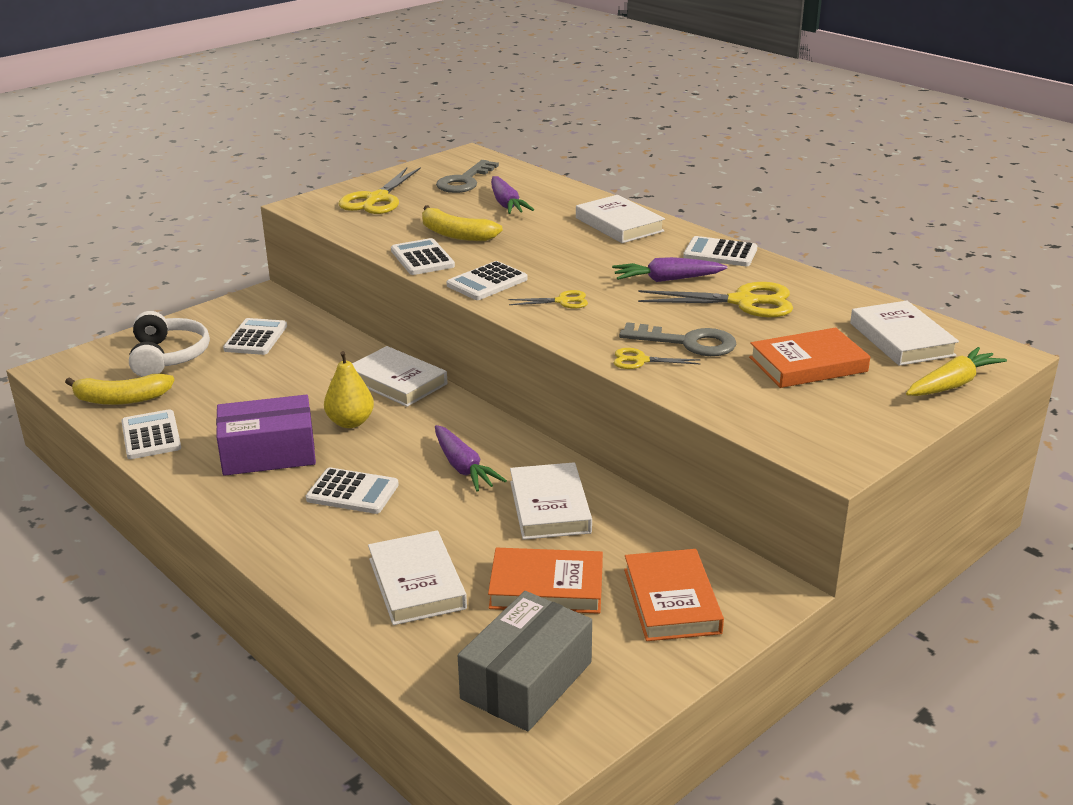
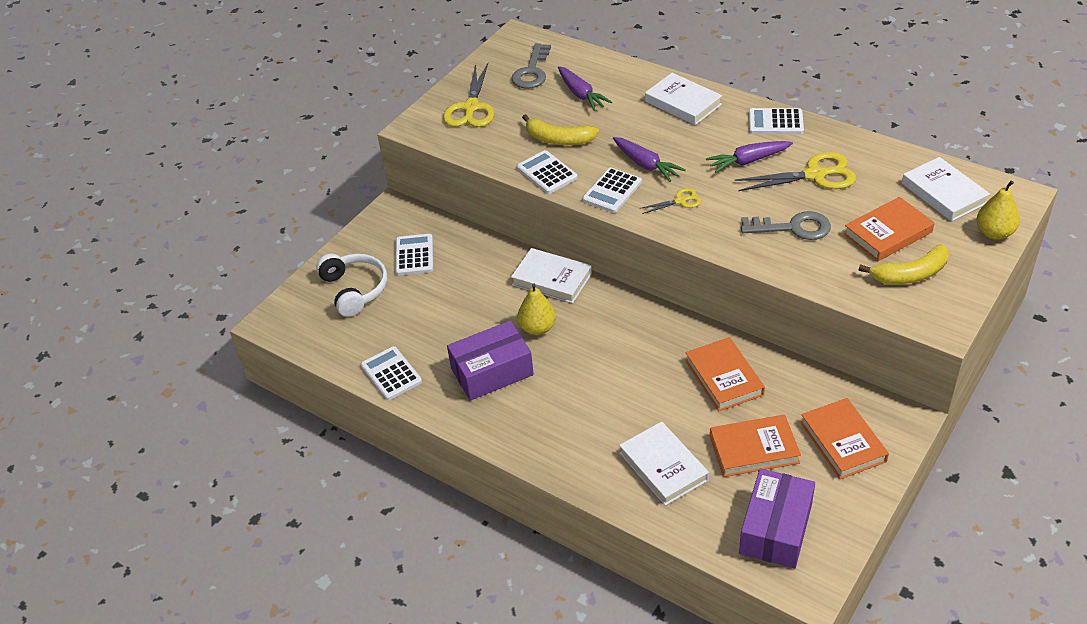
camera: 10 degrees left, 15 degrees up
yellow banana [65,374,174,405] -> yellow banana moved to [858,244,949,284]
white calculator [306,468,399,514] -> none
purple carrot [435,425,507,492] -> purple carrot moved to [613,137,686,182]
grey box [458,591,592,731] -> purple box [739,468,815,568]
white book [510,462,592,540] -> orange book [685,337,765,411]
yellow scissors [614,348,700,369] -> none
yellow carrot [906,347,1007,396] -> yellow pear [976,180,1020,240]

